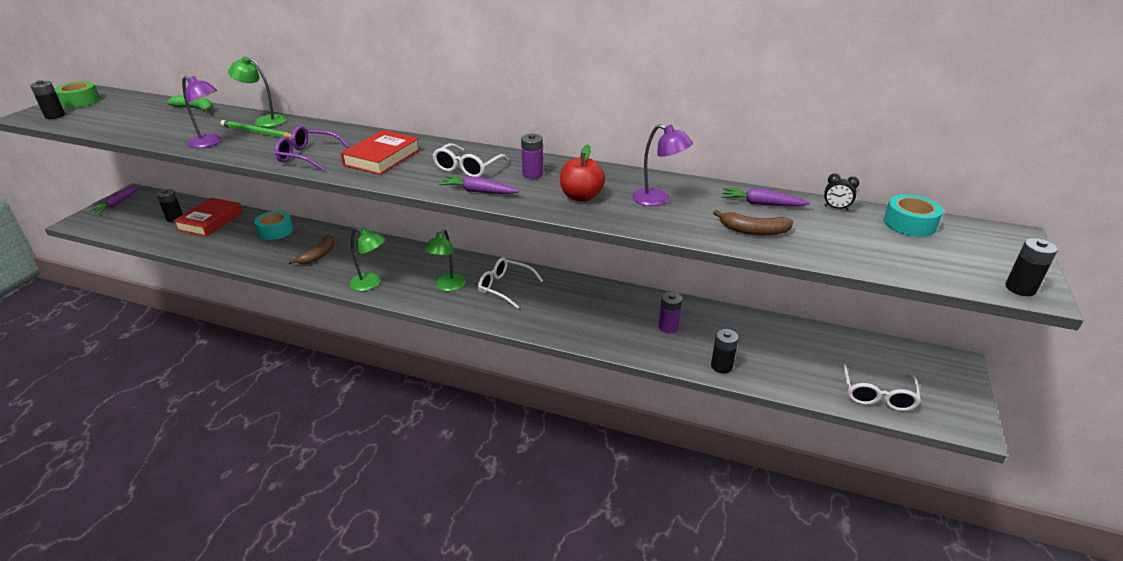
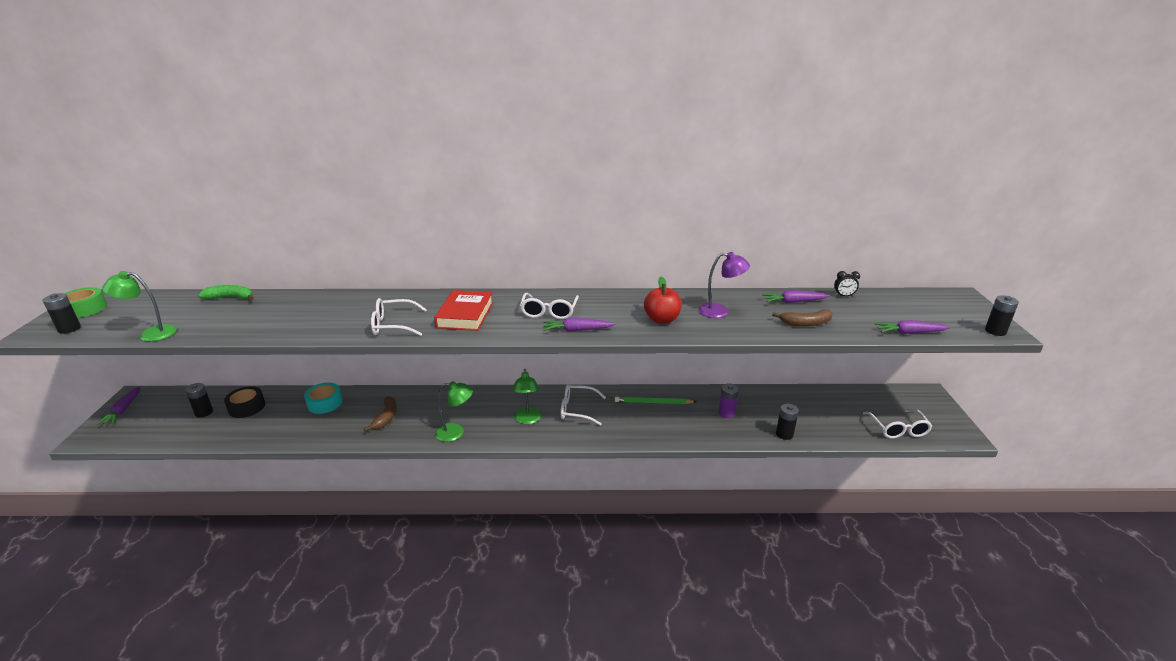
camera: 20 degrees left, 5 degrees down
red book [173,198,243,237] -> black tape [224,386,265,418]
purple lamp [182,76,221,148] -> none
green pencil [220,120,292,138] -> green pencil moved to [615,396,697,404]
green lamp [228,56,286,127] -> green lamp moved to [102,271,177,342]
purple glasses [275,126,350,170] -> white glasses [371,298,427,336]
purple battery [521,133,543,179] -> none
turquoise tape [884,194,943,237] -> none
none -> purple carrot [875,320,950,334]

